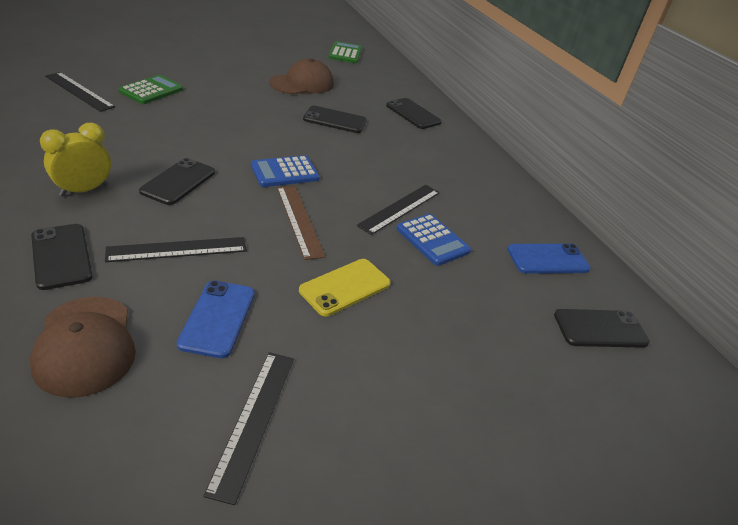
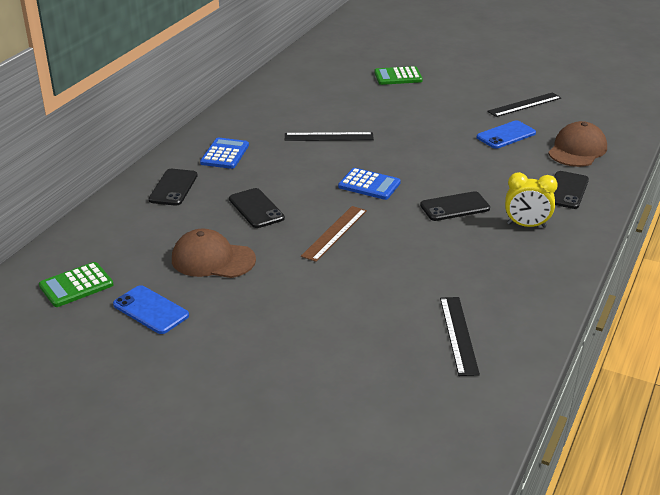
camera: 125 degrees left, 5 degrees down
black ruler [105,237,247,262] -> none
green calculator [119,75,183,104] -> green calculator moved to [374,66,423,85]
brown ruler [277,186,325,260] -> brown ruler moved to [301,206,367,262]
yellow phone [299,259,391,317] -> none
blue calculator [396,214,471,266] -> blue calculator moved to [200,138,249,169]
blue phone [507,244,591,274] -> blue phone moved to [113,285,189,334]
black phone [554,309,650,348] -> none

